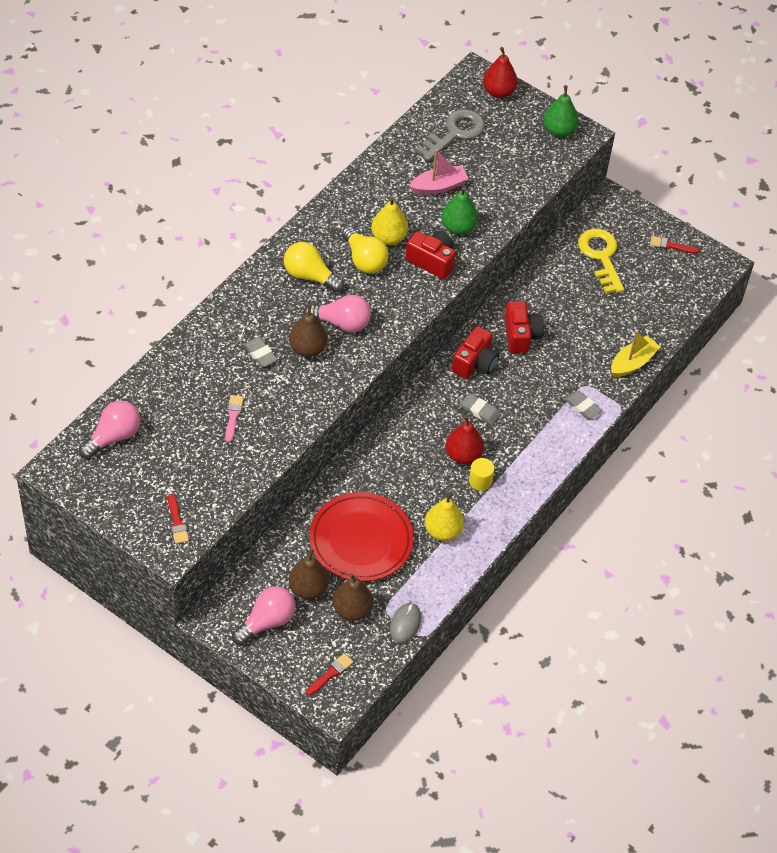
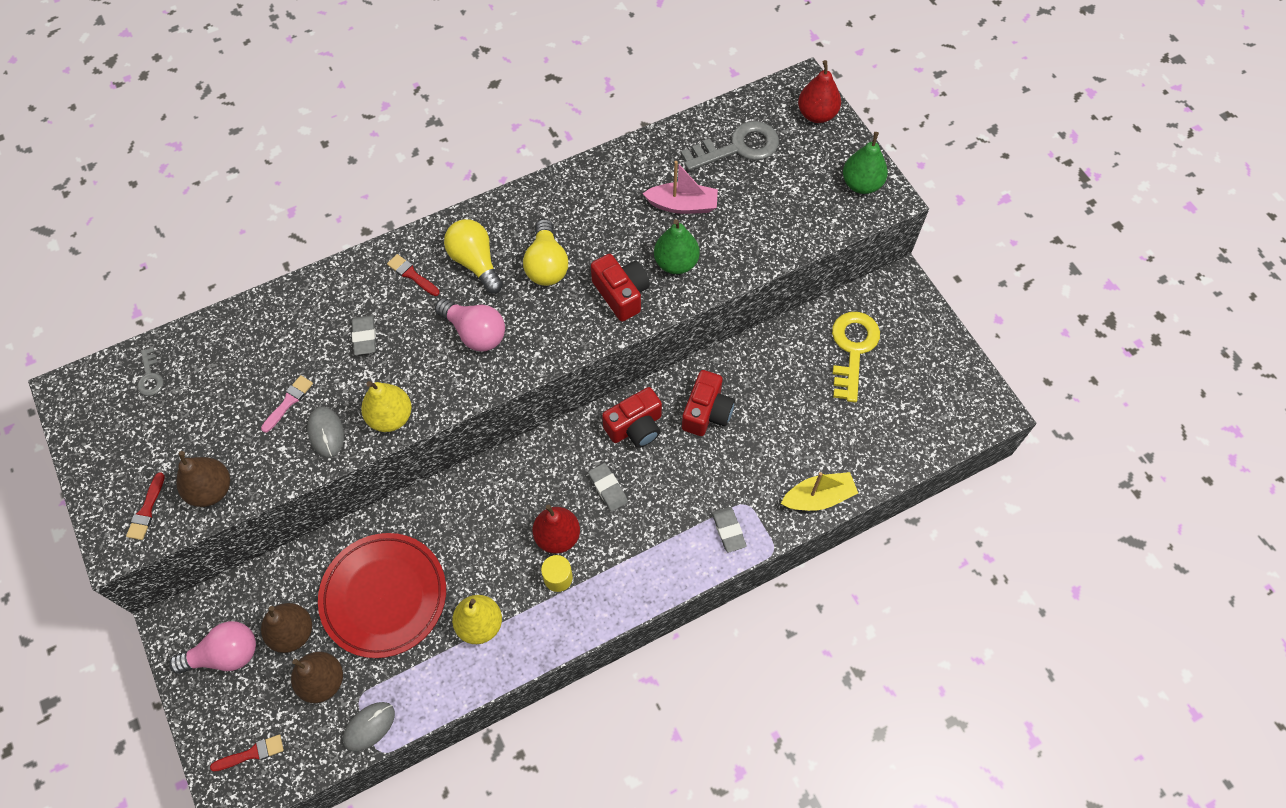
camera: 30 degrees right, 10 degrees up
pink light bulb [79,400,141,459] -> grey key [137,348,164,396]
brown pear [289,304,328,357] -> brown pear moved to [176,451,230,507]
yellow pear [371,197,408,245] -> yellow pear moved to [361,381,412,432]
red brush [650,236,699,254] -> red brush moved to [387,254,440,296]
none -> grey mouse [307,406,344,458]

